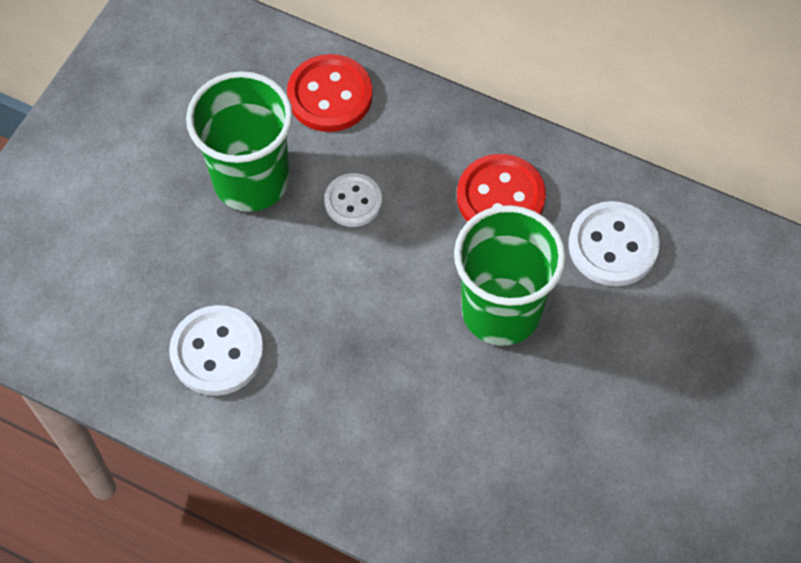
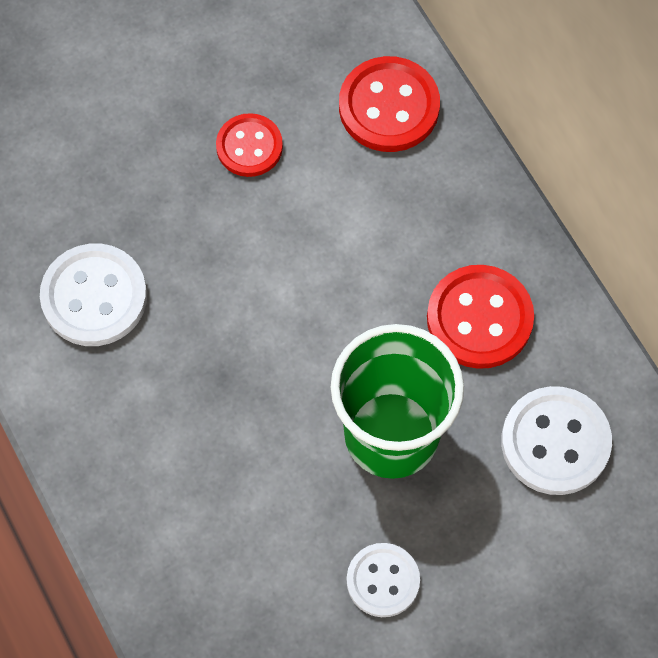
camera: 35 degrees right, 5 degrees up
green cup [186,71,293,212] -> red button [216,113,283,177]
white button [324,173,382,227] -> white button moved to [347,543,420,617]

